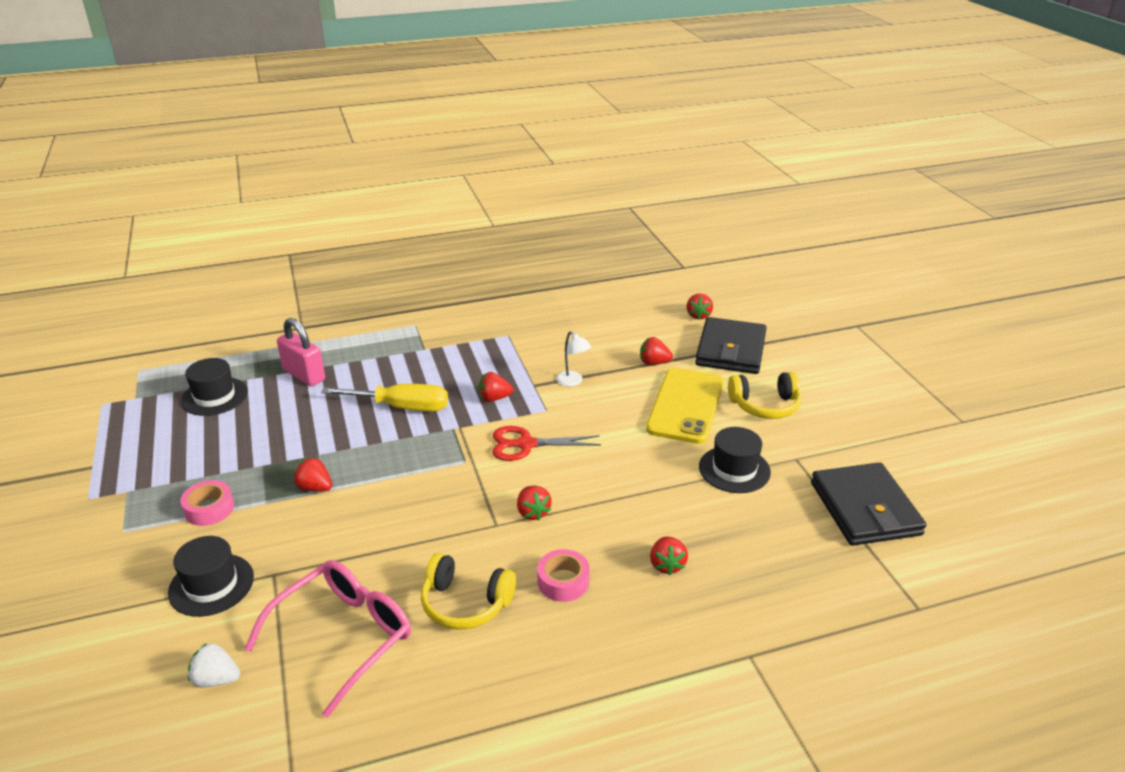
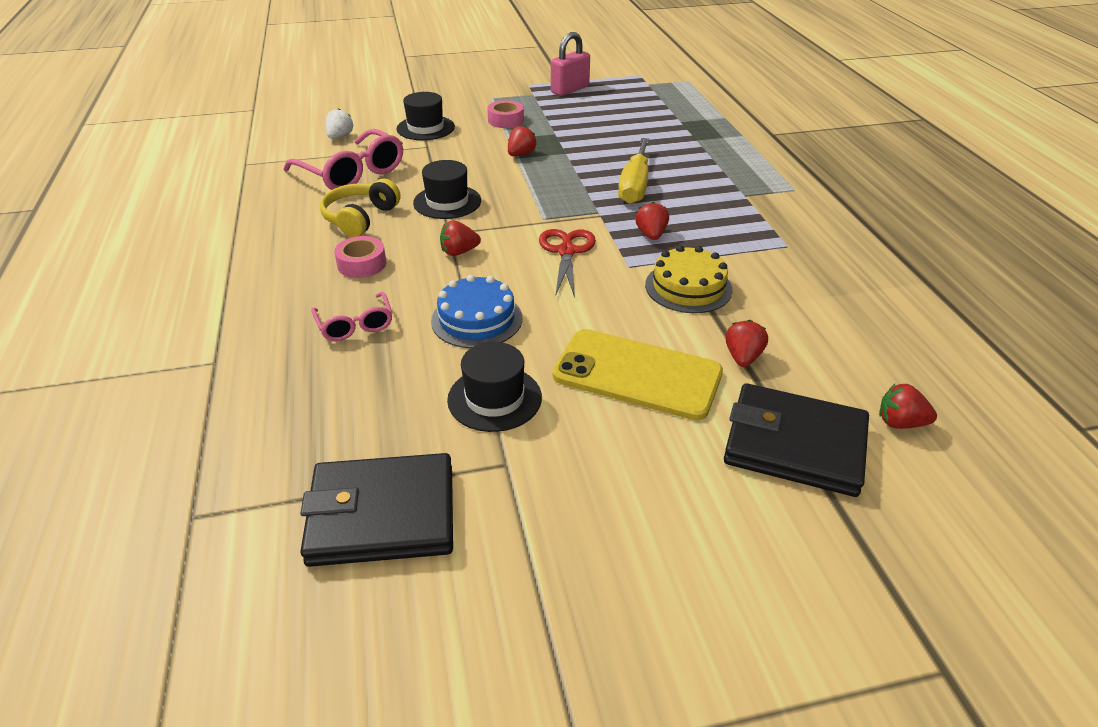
camera: 95 degrees right, 5 degrees up
black hat [181,358,248,416] -> black hat moved to [413,160,481,219]
pink padlock [277,318,325,386] -> pink padlock moved to [551,32,590,96]
white lamp [556,331,591,386] -> yellow cake [645,245,733,313]
red strawberry [650,536,688,576] -> pink glasses [311,292,392,341]
yellow headphones [728,372,801,419] -> none
none -> blue cake [431,275,522,348]

